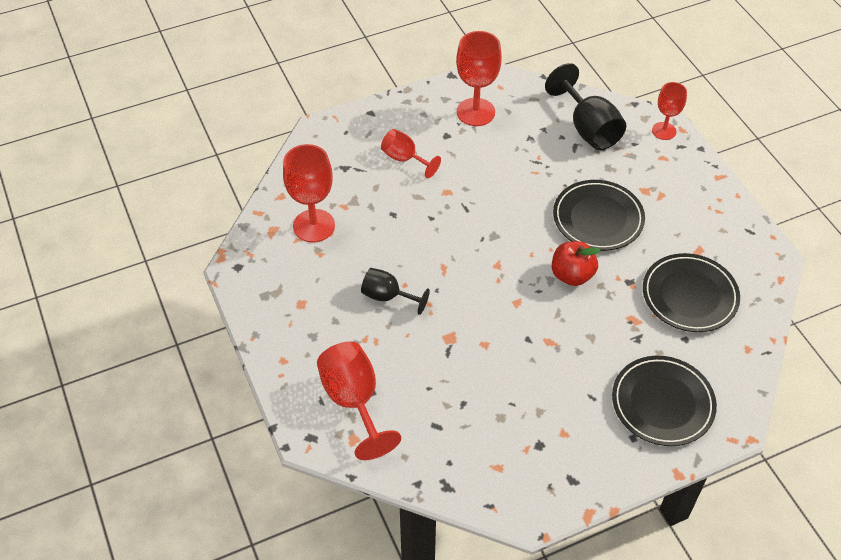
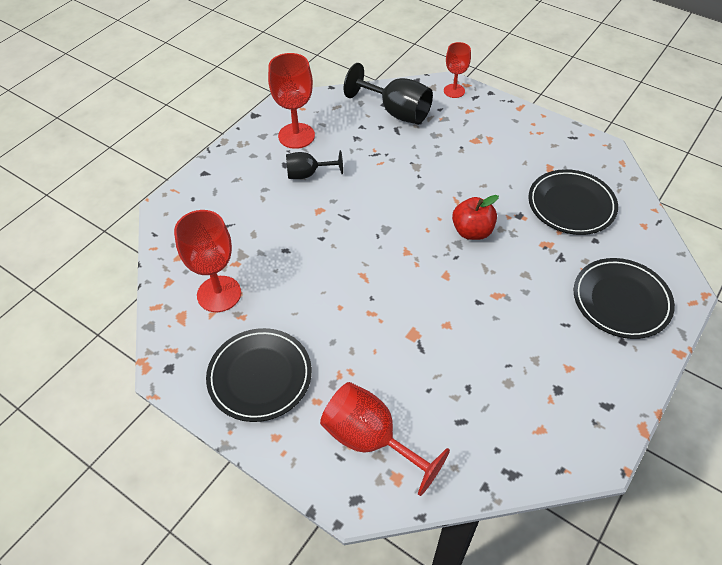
camera: 30 degrees left, 0 degrees up
black goblet [361,268,430,315] -> black goblet moved to [286,150,343,179]
red goblet [381,129,441,178] -> none
black plate [553,180,645,251] -> black plate moved to [206,328,312,422]

